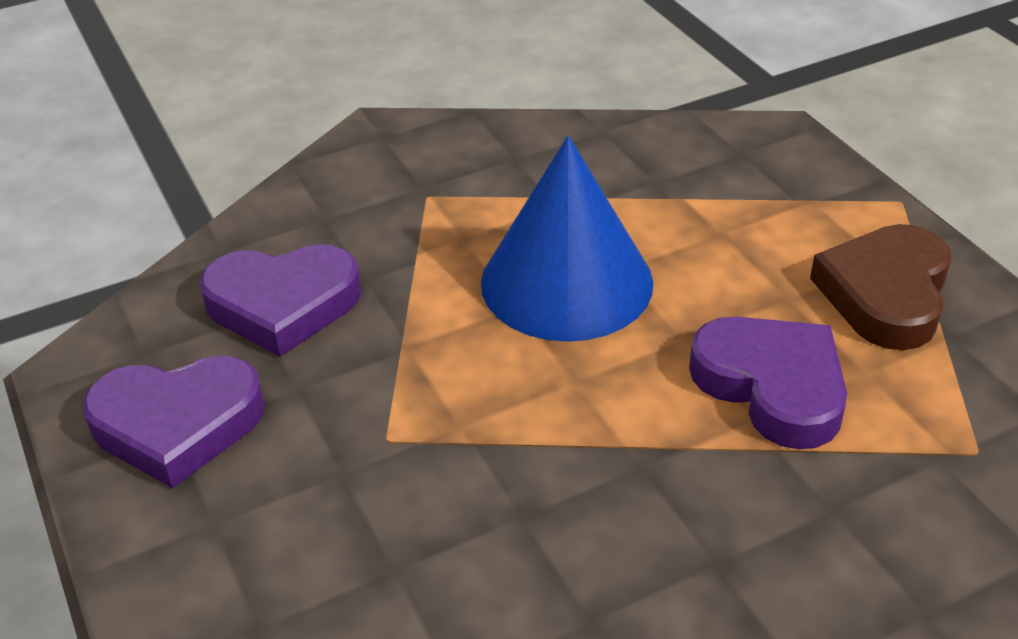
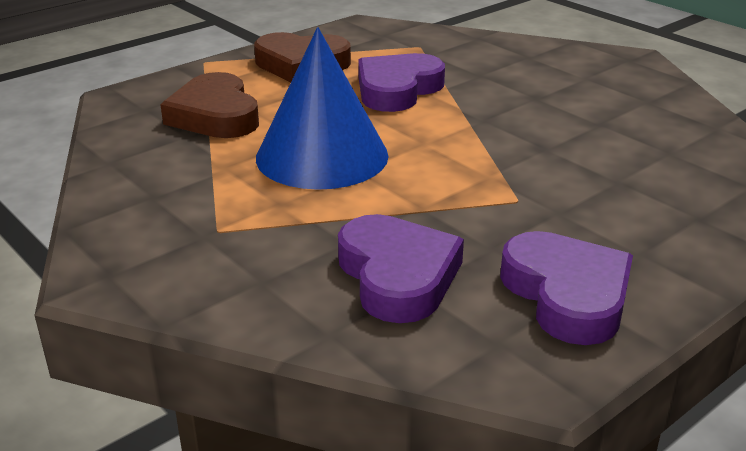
camera: 105 degrees left, 10 degrees down
none -> brown heart [160,72,259,138]

